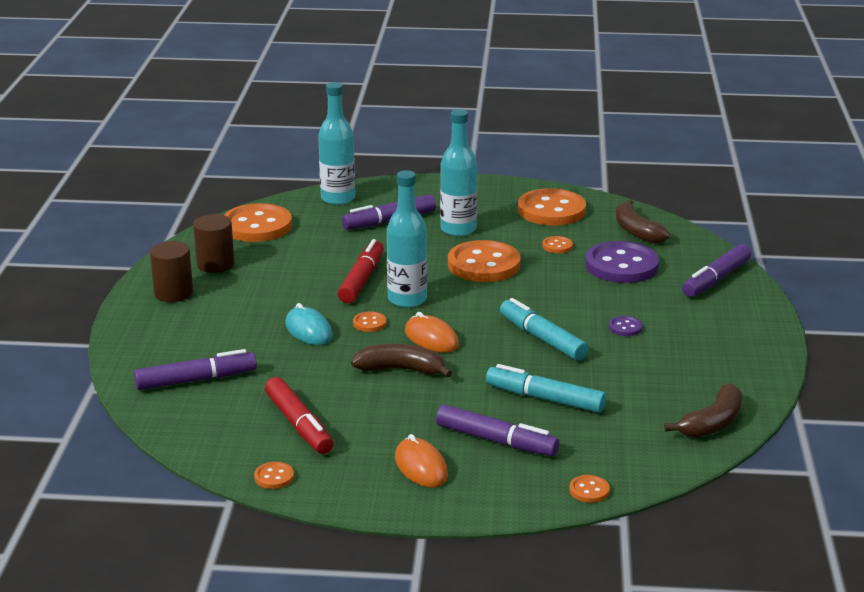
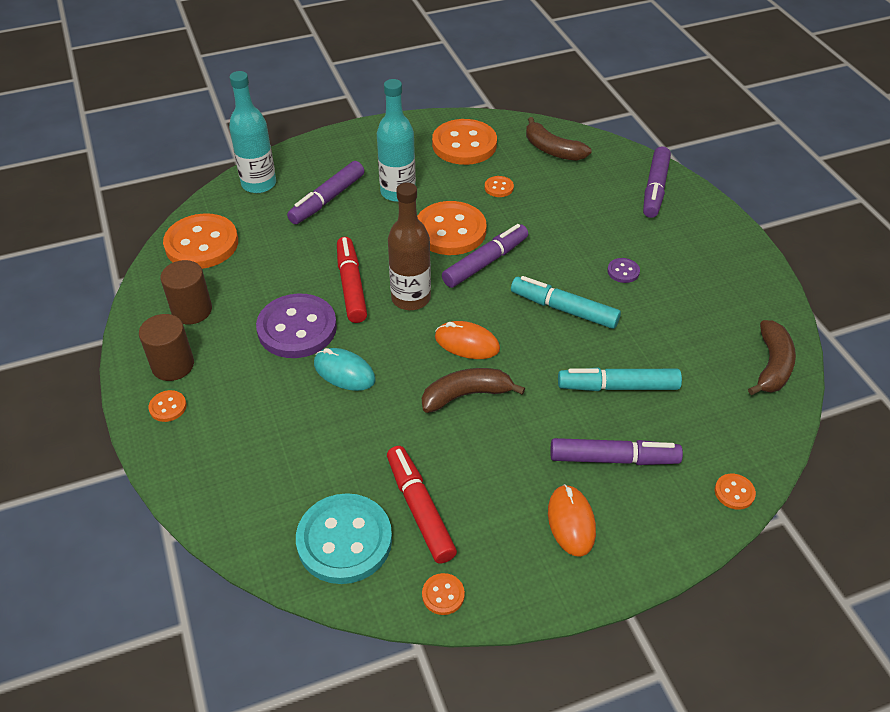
camera: 25 degrees left, 20 degrees up
purple marker [134,349,257,390] -> purple marker moved to [442,224,528,288]
red marker [265,377,333,454] -> red marker turned 150 degrees counterclockwise [387,446,457,564]
orange button [353,312,387,332] -> orange button moved to [148,390,187,422]
turquoise bottle [387,170,427,308] -> brown bottle [388,183,431,310]
orange mouse [395,434,448,488] -> orange mouse turned 45 degrees clockwise [548,484,596,557]
purple button [585,241,659,283] -> purple button moved to [256,294,337,358]
none -> turquoise button [296,493,392,584]

